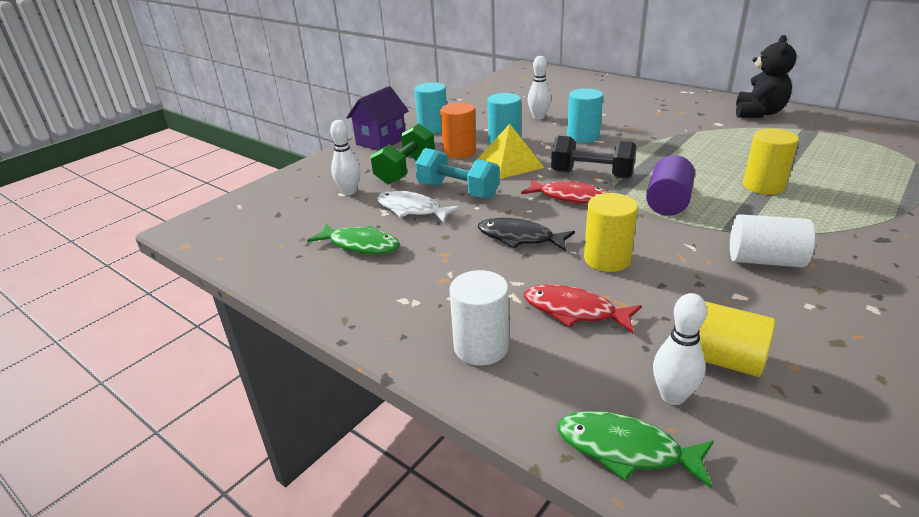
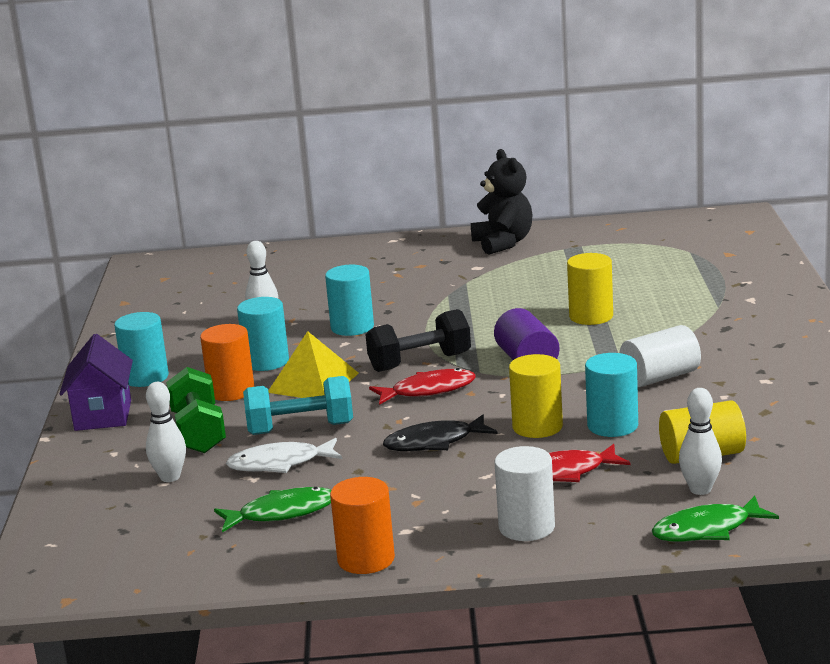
camera: 40 degrees left, 10 degrees down
none -> orange cylinder [330,477,395,574]
none -> turquoise cylinder [585,353,638,437]

